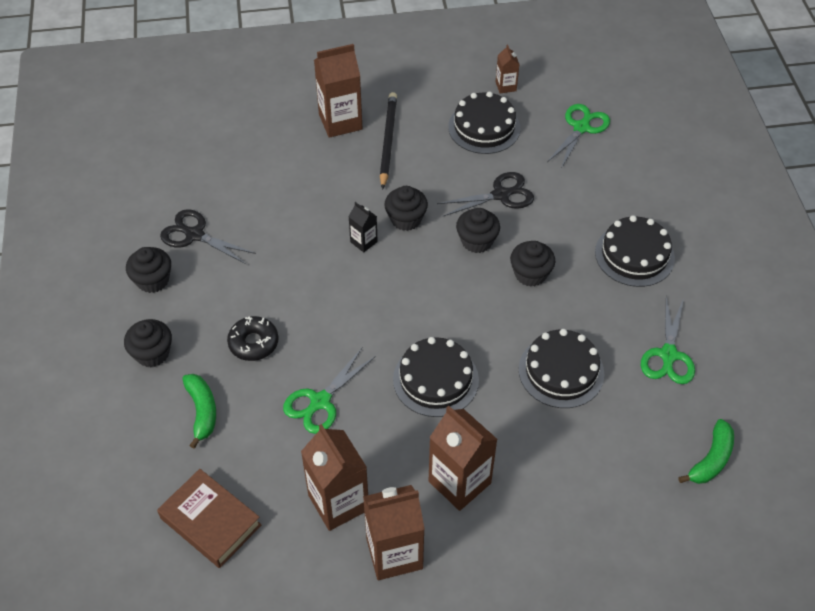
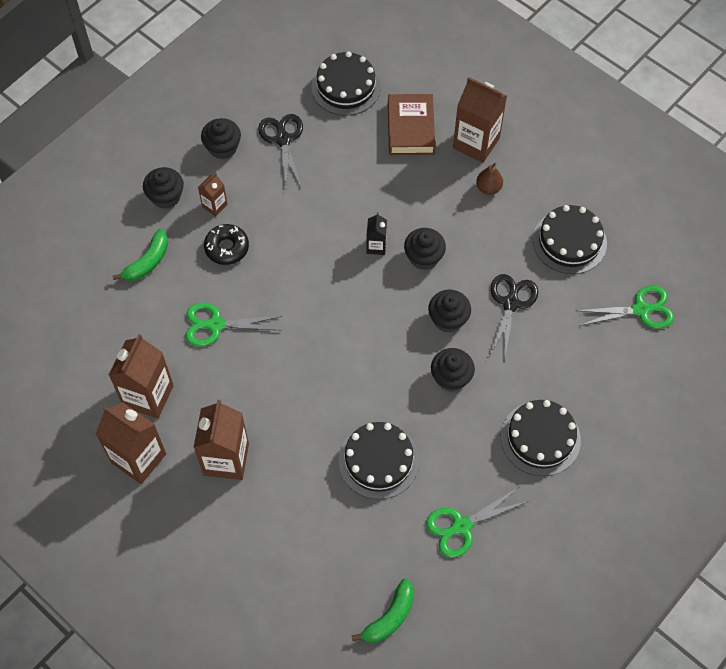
camera: 50 degrees right, 10 degrees up
brown book [157,469,261,568] -> brown book moved to [388,94,435,155]
black pencil [380,92,397,189] -> brown pear [476,163,503,195]
black cake [393,337,479,417] -> black cake moved to [312,51,381,115]
black scissors [437,172,534,217] -> black scissors turned 105 degrees counterclockwise [488,274,538,362]
brown carton [496,44,520,93] -> brown carton moved to [198,173,228,217]
green banana [678,419,734,484] -> green banana turned 45 degrees counterclockwise [352,579,414,643]

